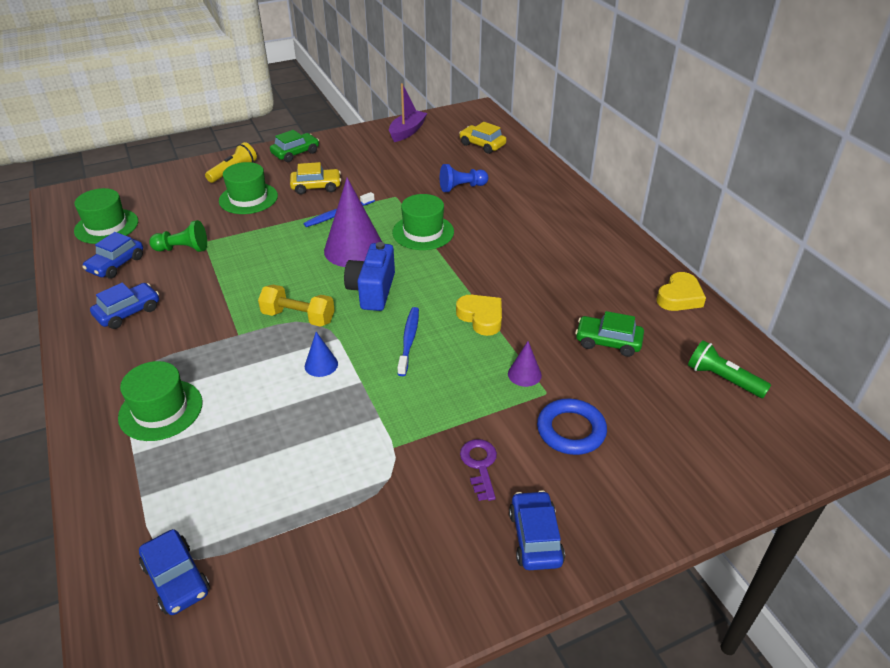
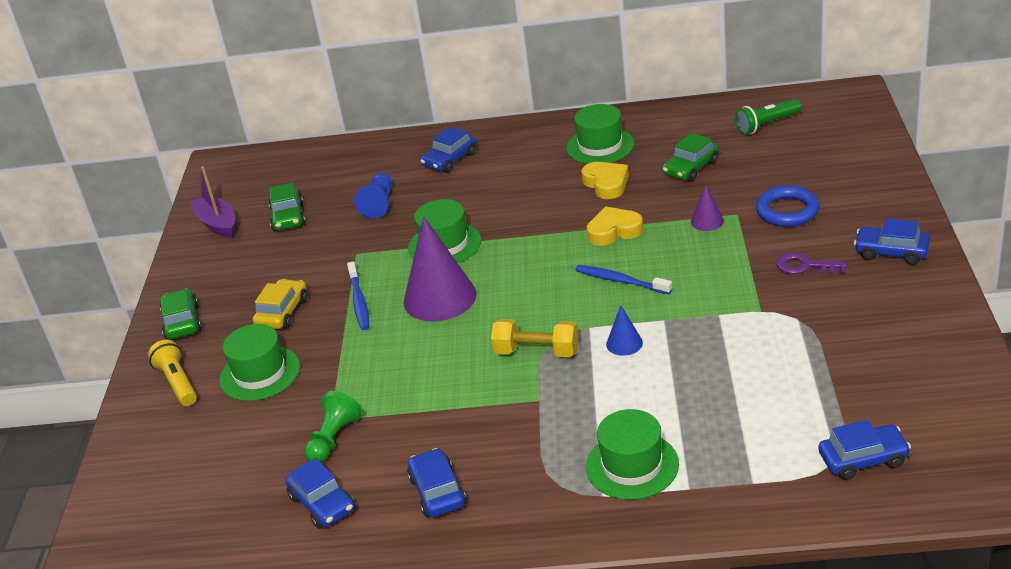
camera: 60 degrees left, 5 degrees down
green hat [74,188,138,244] -> green hat moved to [566,104,635,164]
yellow dumbbell [258,285,335,327] -> yellow dumbbell turned 60 degrees clockwise [491,319,578,357]
blue camera [344,242,395,311] -> none
yellow car [459,122,507,154] -> none
yellow heart [656,272,706,311] -> yellow heart moved to [581,162,629,199]
none -> green car [269,183,306,231]
none -> blue car [421,127,476,173]

